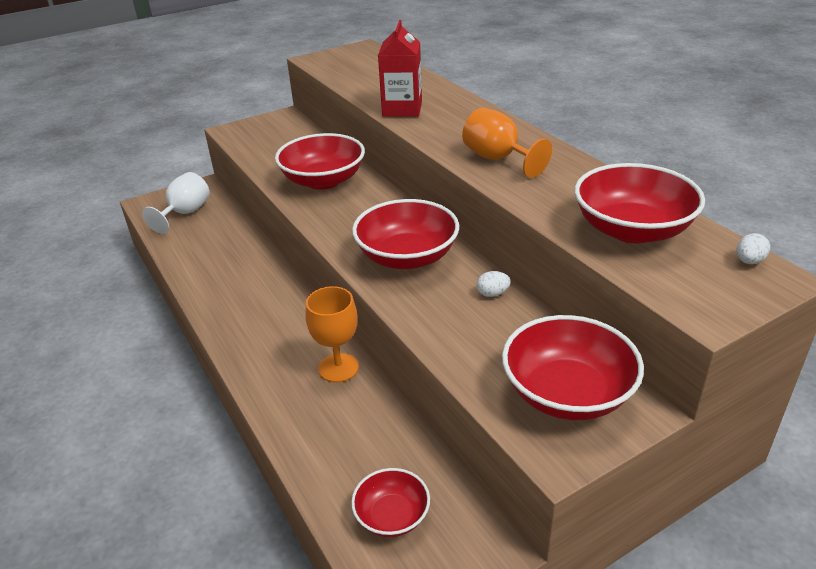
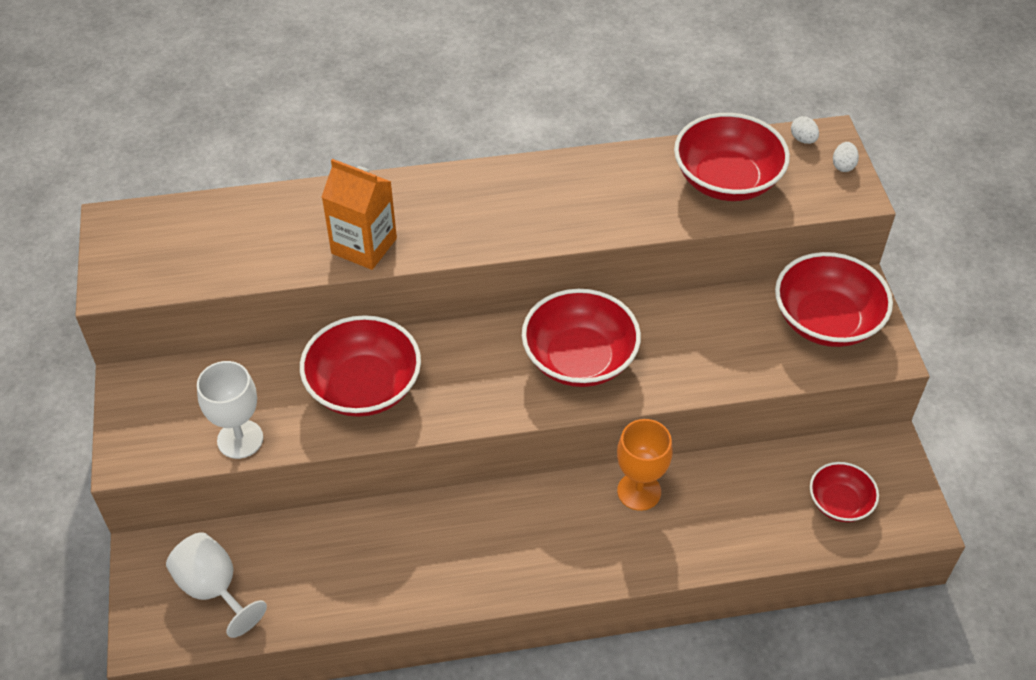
camera: 70 degrees left, 15 degrees up
red carton [378,20,422,117] -> orange carton [322,159,397,270]
orange goblet [462,108,552,178] -> none
white egg [477,271,511,297] -> white egg moved to [833,142,859,172]
none -> white goblet [197,361,263,459]

